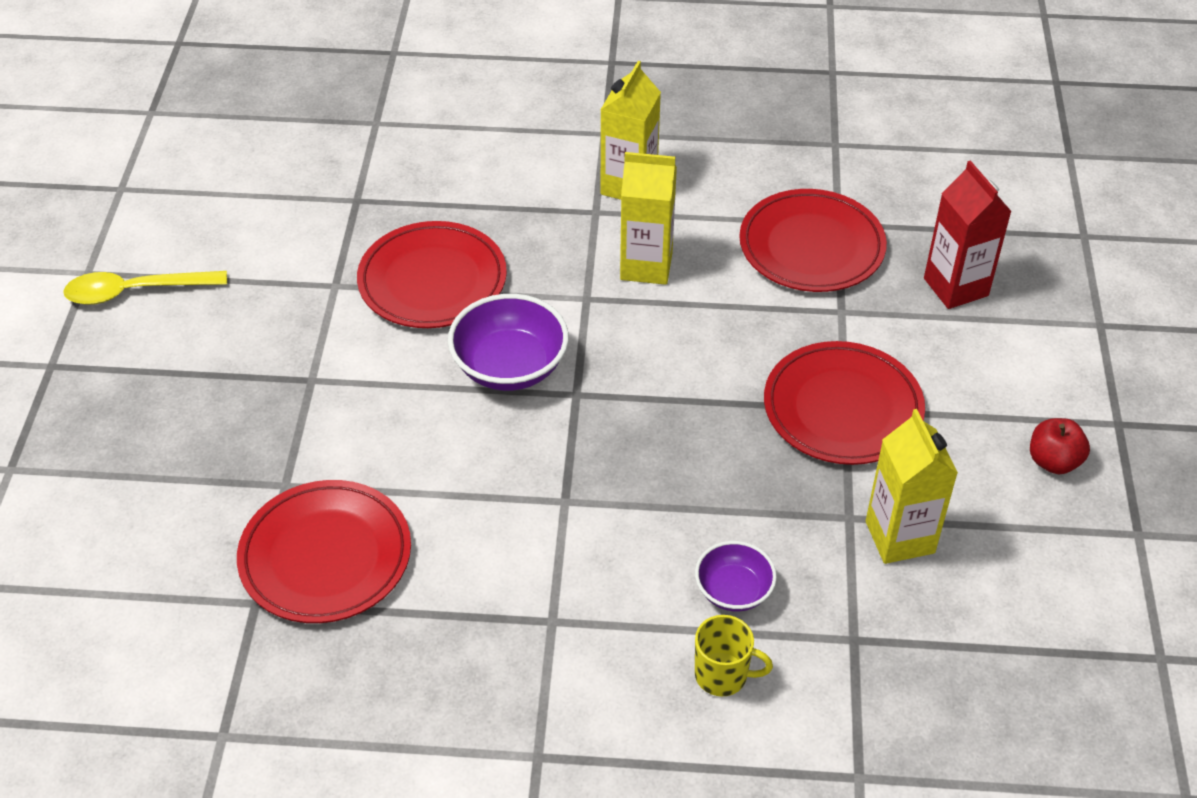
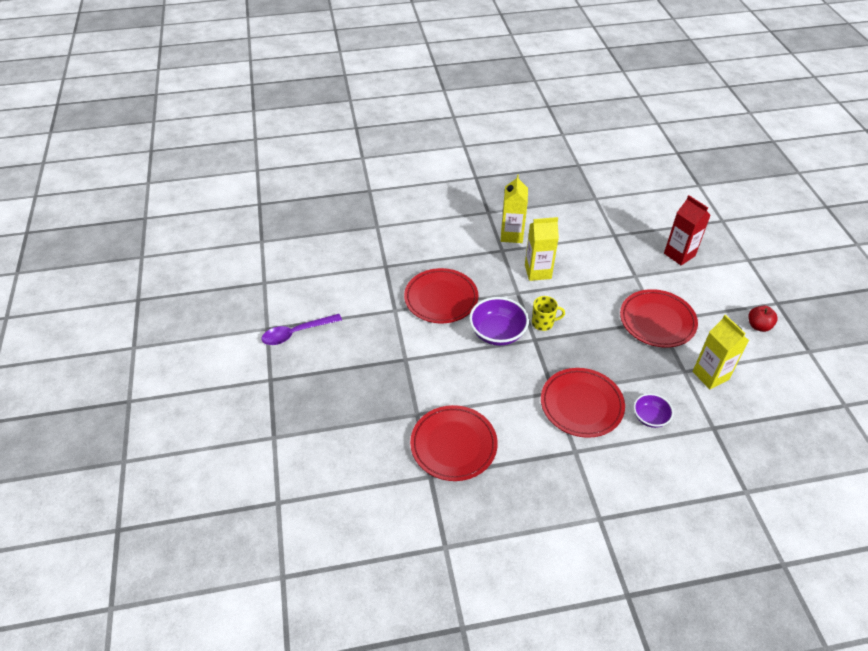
camera: 15 degrees left, 0 degrees up
yellow spoon [63,271,227,305] -> purple spoon [261,314,342,345]
yellow mug [695,615,773,696] -> yellow mug moved to [532,296,565,331]
red plate [739,189,887,292] -> red plate moved to [541,368,625,438]

